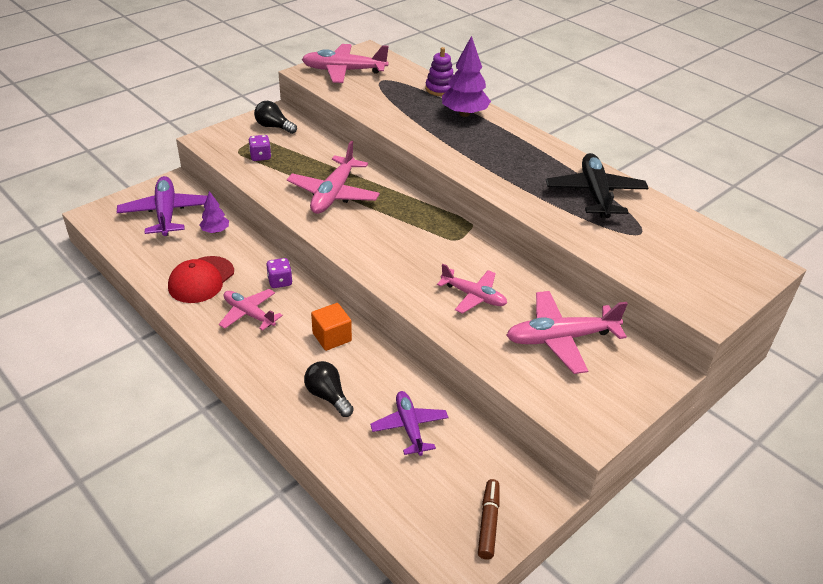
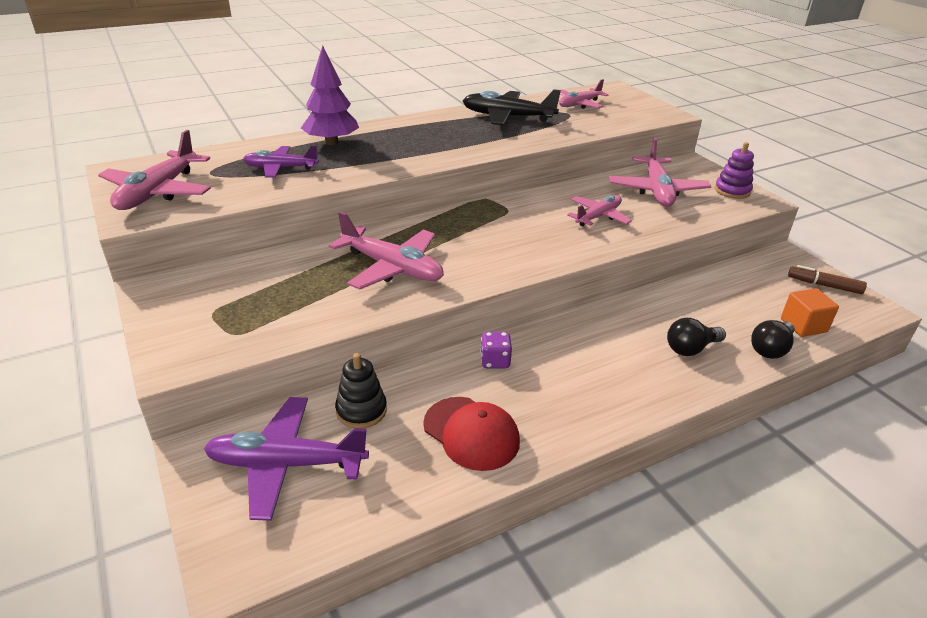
camera: 75 degrees left, 5 degrees down
purple tree [199,191,229,233] -> black stacking toy [335,353,387,428]
pink plane [219,289,283,331] -> pink plane moved to [559,79,608,109]
purple dice [249,135,271,161] -> none
black light bulb [254,101,297,134] -> black light bulb moved to [751,320,795,359]
orange cube [311,303,352,351] -> orange cube moved to [781,288,839,337]
purple plane [370,391,448,456] -> purple plane moved to [243,145,319,178]
purple stacking toy [425,47,454,96] -> purple stacking toy moved to [715,142,754,199]

